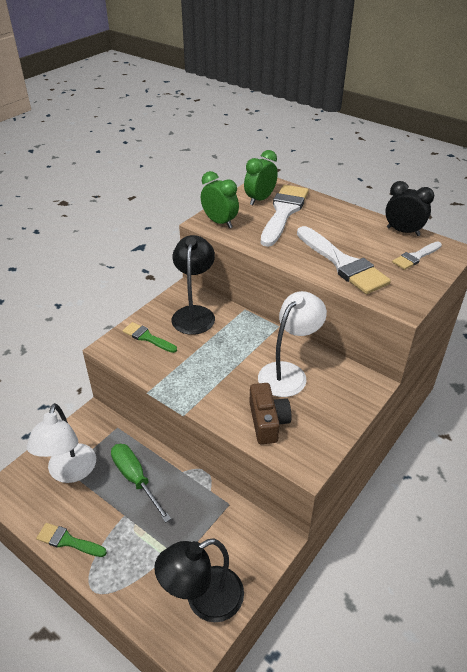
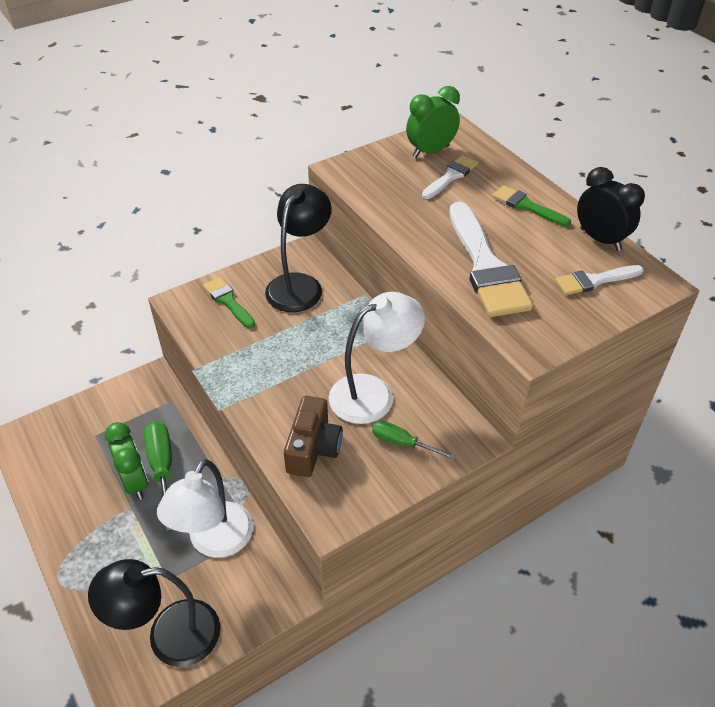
camera: 20 degrees right, 5 degrees up
white lamp [27,403,96,483] -> white lamp moved to [157,459,253,558]
green brush [36,523,107,557] -> green brush moved to [492,185,571,227]
green clock [201,171,239,228] -> green clock moved to [104,422,149,500]
white brush [261,185,309,247] -> white brush [422,155,478,199], size x0.53
none -> green screwdriver [372,421,456,460]

